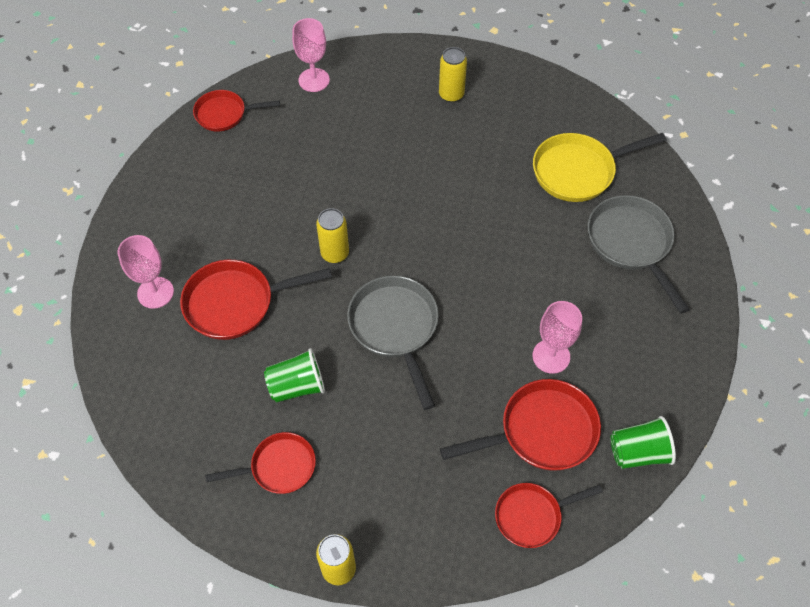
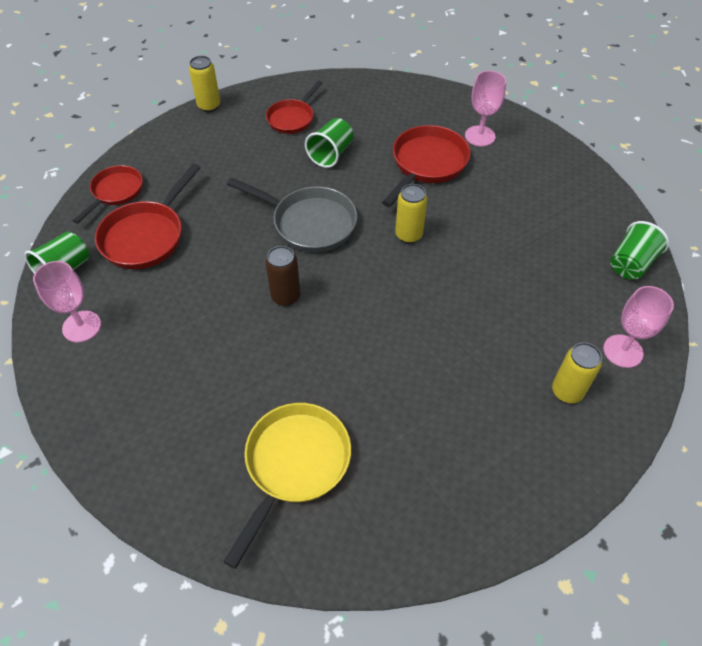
camera: 135 degrees right, 5 degrees down
red pan [193,90,280,131] -> green cup [610,221,669,280]
yellow can [439,47,467,103] -> yellow can moved to [552,342,602,403]
pink goblet [533,301,582,374] -> pink goblet moved to [33,261,101,342]
grey pan [588,195,690,314] -> none
none -> brown can [266,246,300,306]

